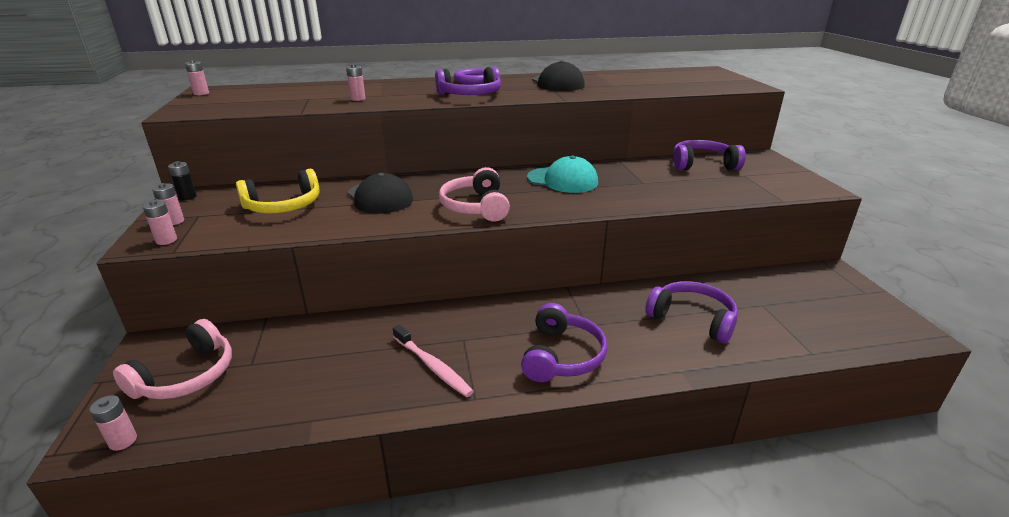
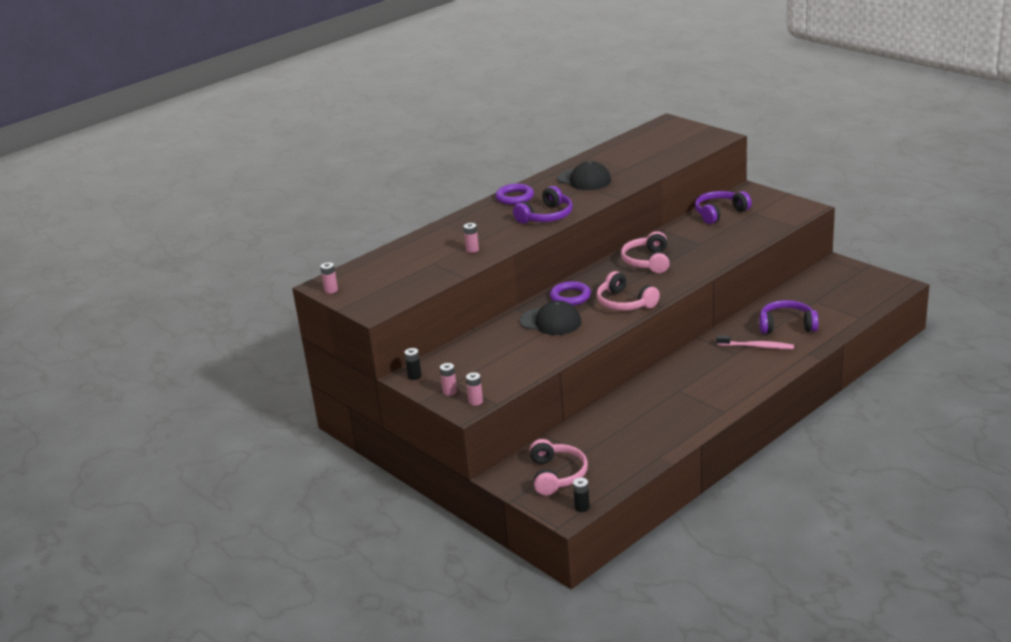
camera: 30 degrees left, 0 degrees up
pink battery [89,395,137,451] -> black battery [573,478,590,512]
yellow headphones [236,169,320,214] -> none
pink toothbrush [393,325,474,397] -> pink toothbrush moved to [716,335,794,349]
purple headphones [521,303,607,382] -> none
turquoise cap [527,155,598,193] -> pink headphones [621,231,670,273]
none -> purple ring [550,281,591,306]

